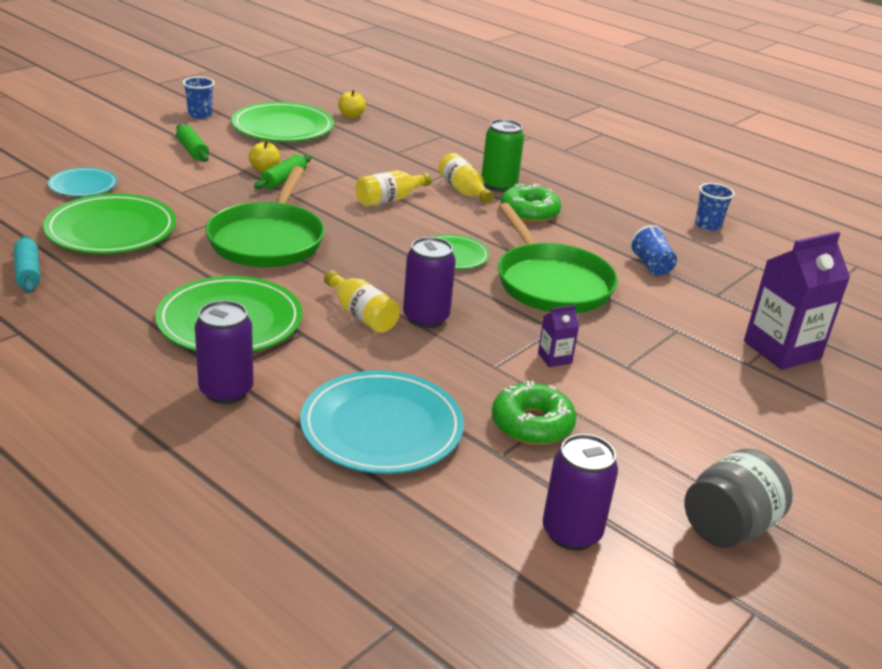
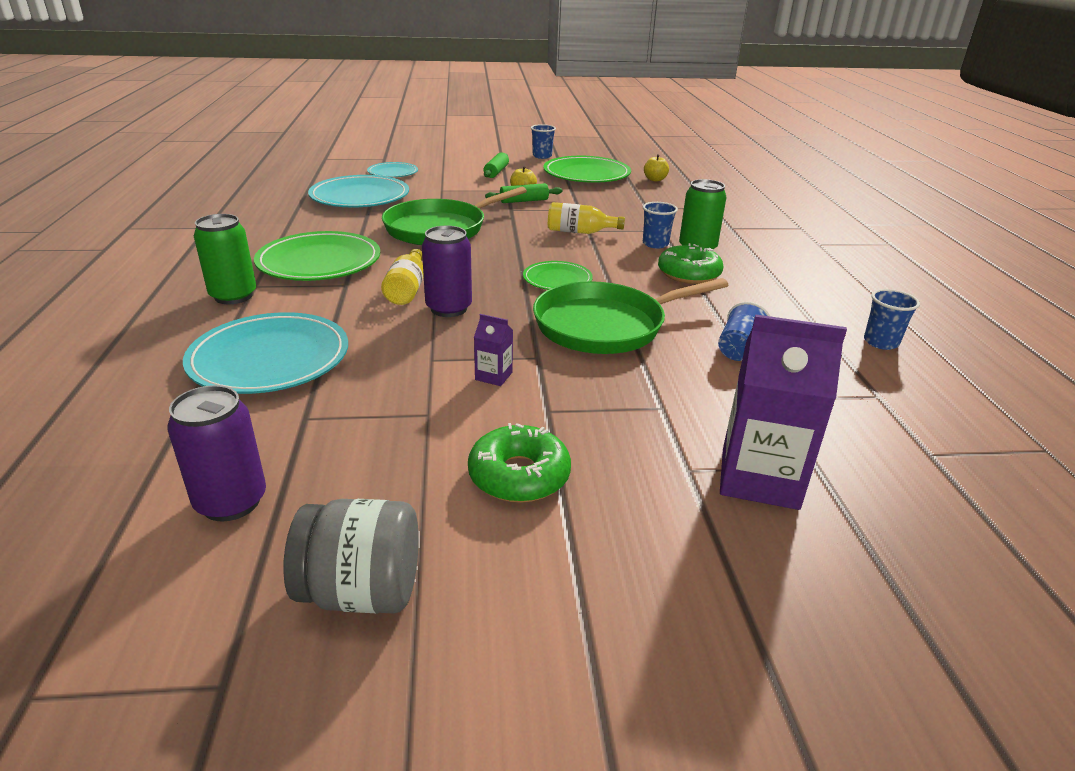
camera: 45 degrees right, 0 degrees up
turquoise rolling pin [14,235,40,293] -> none
green plate [43,194,176,254] -> turquoise plate [308,175,409,207]
purple can [195,300,253,404] -> green can [194,214,256,304]
yellow bottle [438,153,493,204] -> blue cup [643,202,678,249]
green donut [492,380,576,445] -> green donut moved to [468,423,571,503]
green pan [498,203,618,313] -> green pan turned 45 degrees clockwise [533,278,729,354]

